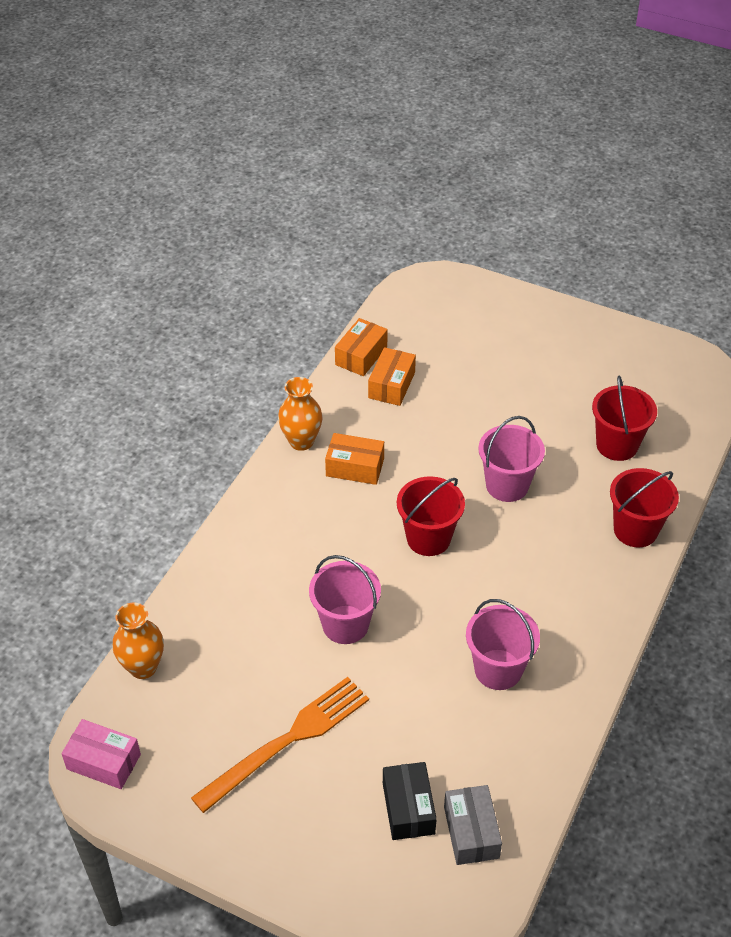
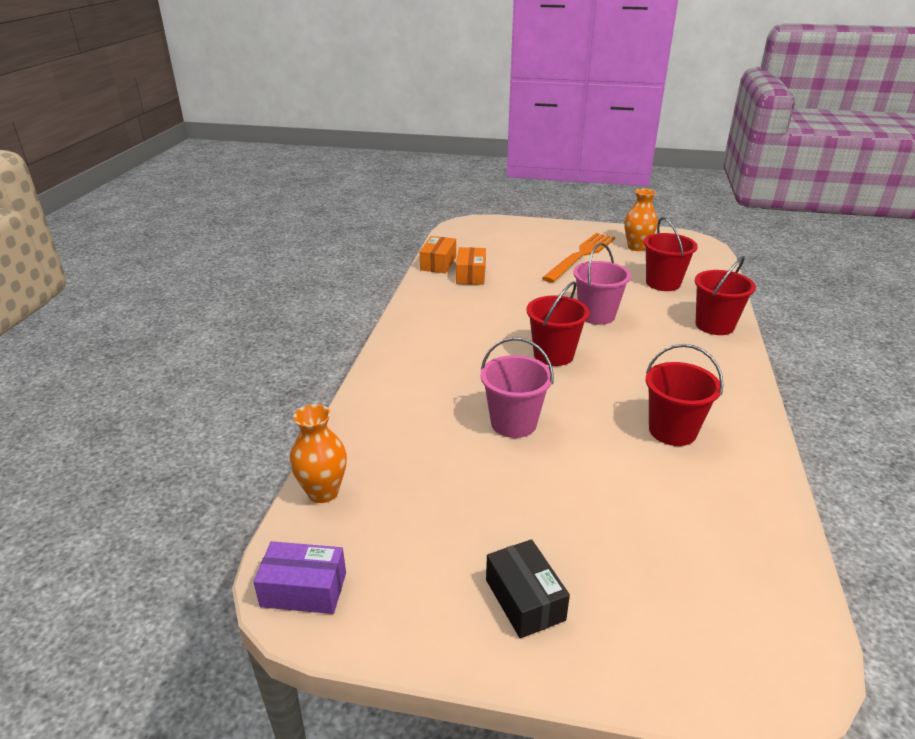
camera: 15 degrees left, 15 degrees down
pink box [61,719,141,789] -> purple box [253,541,346,614]
orange fork [191,677,369,813] -> orange fork moved to [542,233,615,283]
orange vase [278,377,323,451] -> orange vase moved to [624,189,658,251]
orange box [325,433,384,485] -> none
black box [383,762,437,840] -> black box moved to [486,539,570,639]
grey box [444,785,502,865] -> none
pink bucket [466,599,540,690] -> red bucket [646,344,723,446]

